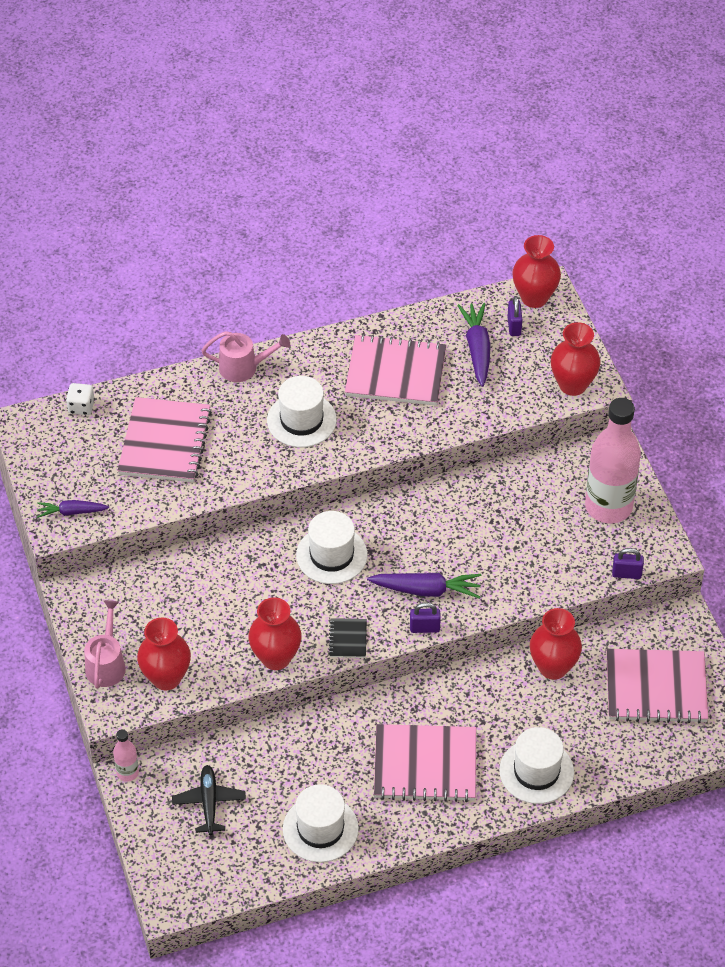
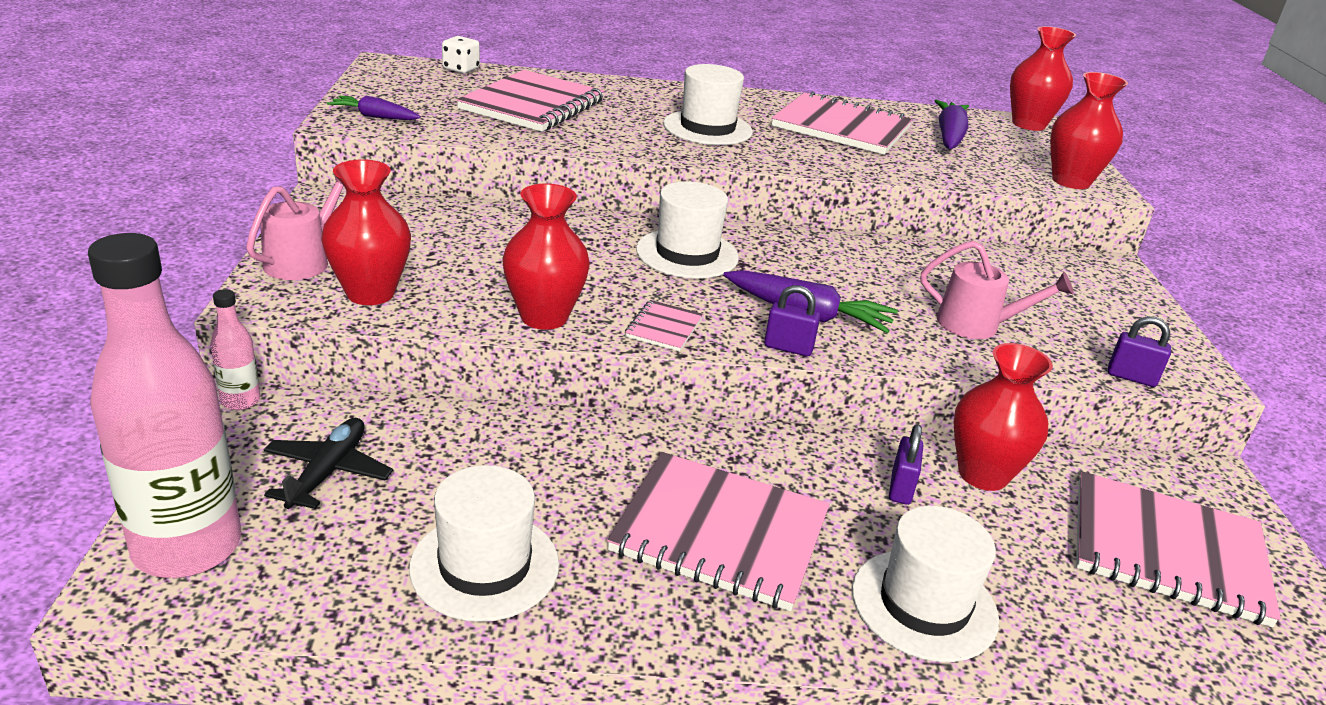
camera: 15 degrees right, 20 degrees down
pink watering can [201,331,290,382] -> pink watering can moved to [921,241,1074,339]
black notebook [328,618,367,658] -> pink notebook [625,300,703,352]
purple padlock [507,296,522,336] -> purple padlock moved to [889,424,923,505]
pink bottle [585,398,641,523] -> pink bottle moved to [88,233,241,578]

